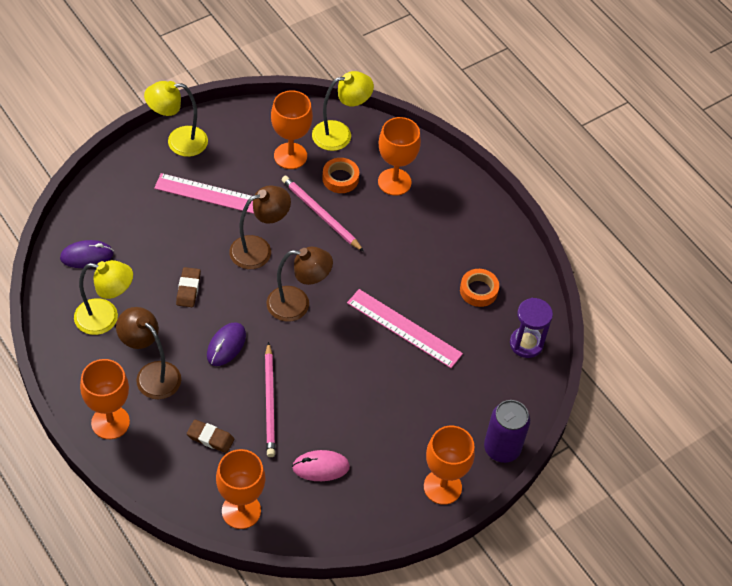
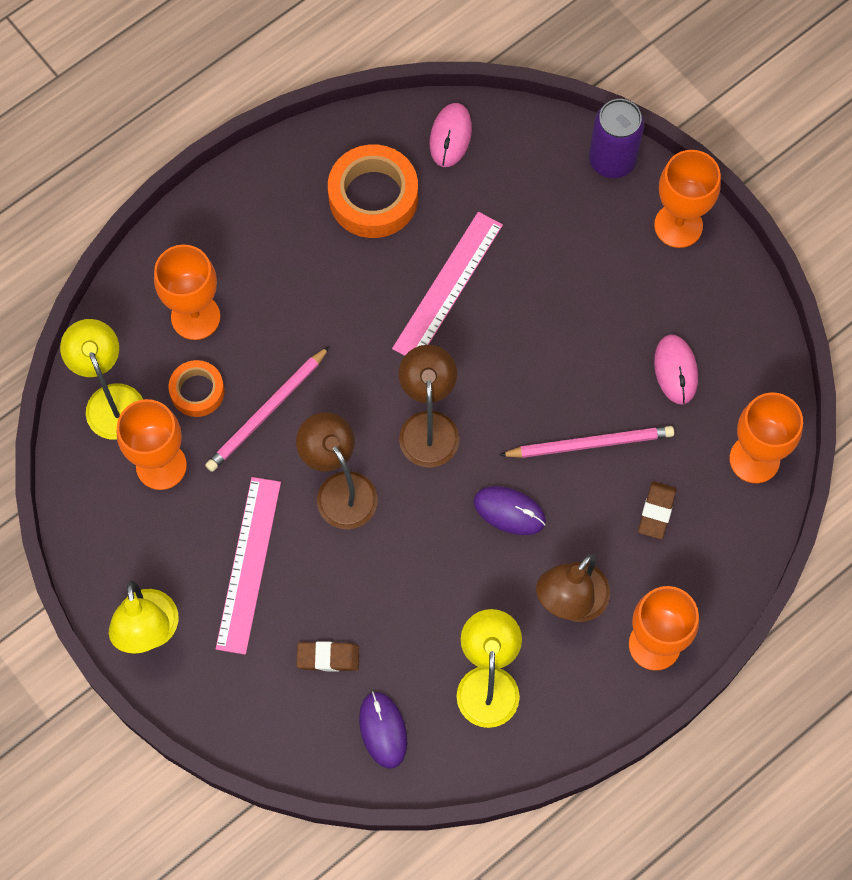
camera: 90 degrees left, 15 degrees up
brown eraser [176,267,201,307] -> brown eraser moved to [297,641,359,672]
orange tape [460,269,499,307] -> orange tape [328,144,418,238], size x1.71
purple hourglass [510,298,553,358] -> pink mouse [430,103,472,167]

